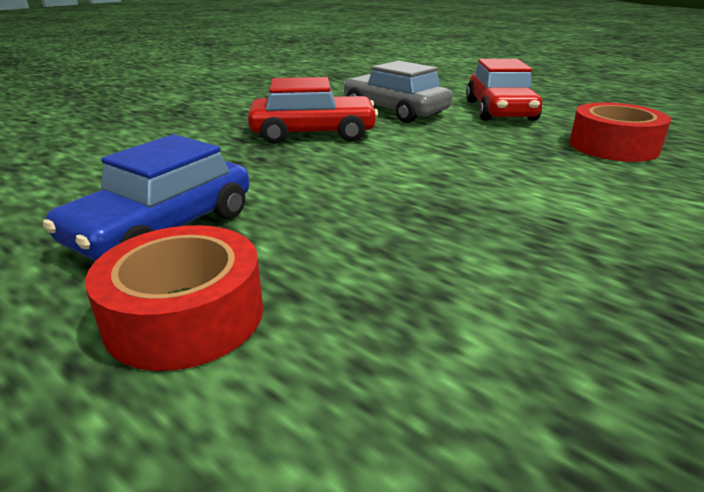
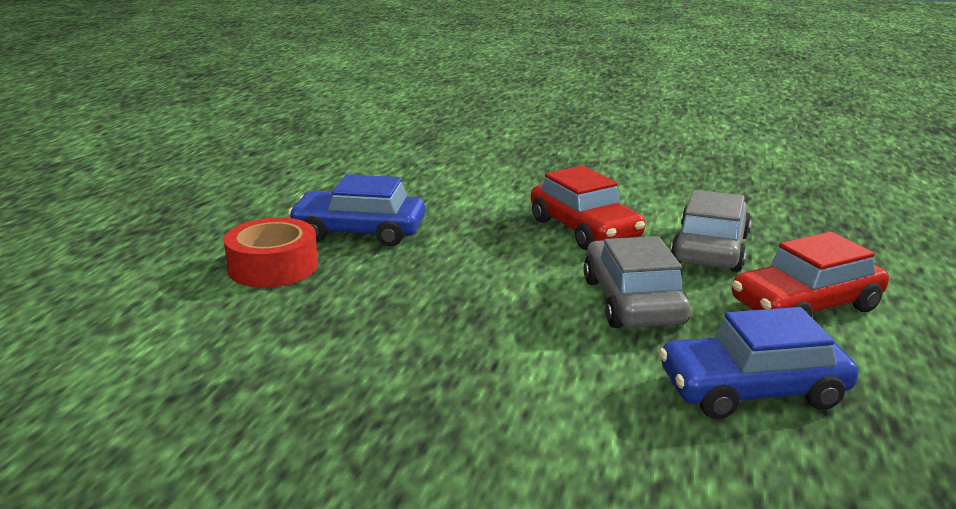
camera: 65 degrees right, 5 degrees down
red tape [569,102,671,162] -> blue car [659,307,858,419]
none -> grey car [584,236,690,328]

